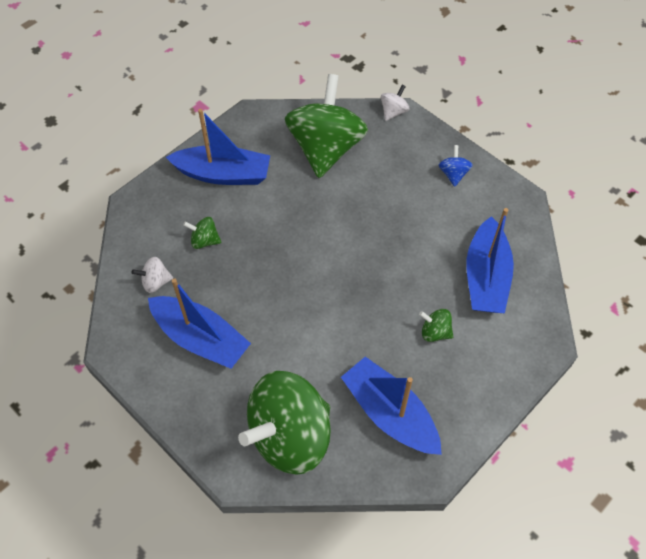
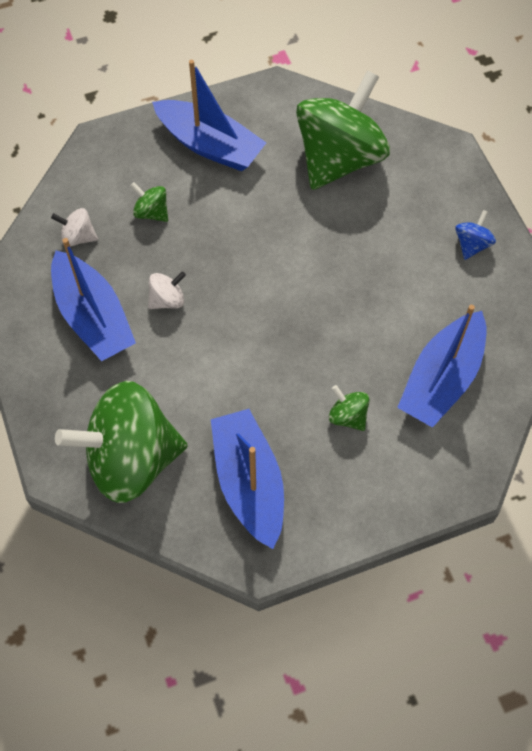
camera: 25 degrees right, 5 degrees up
white spinning top [381,84,409,121] -> white spinning top moved to [148,271,186,309]

